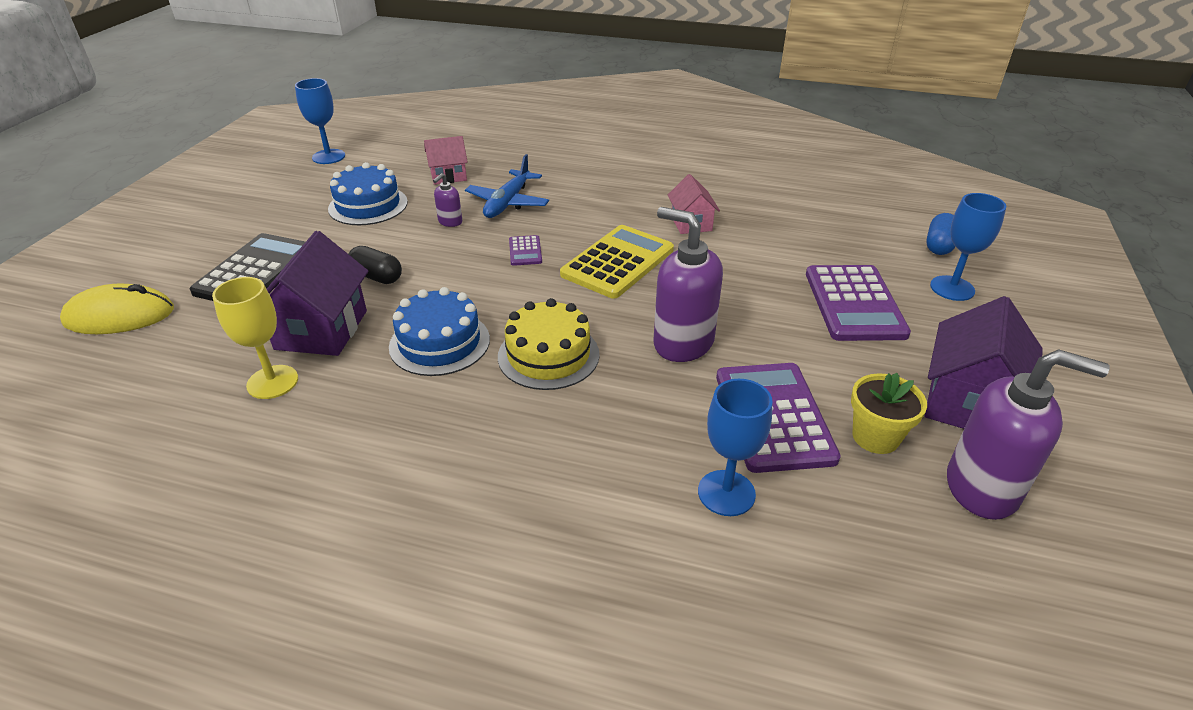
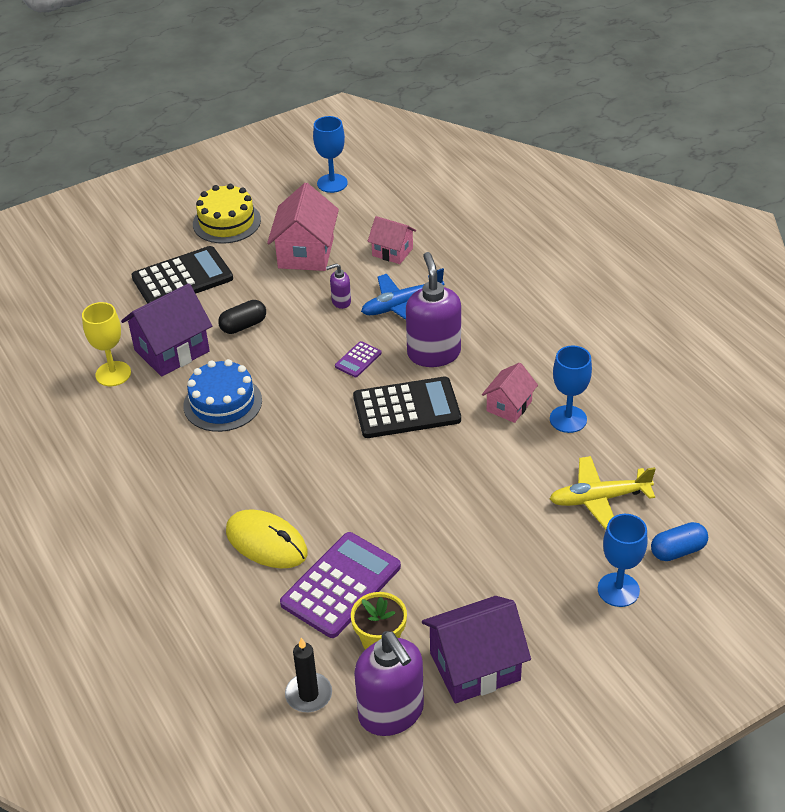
camera: 45 degrees right, 5 degrees up
yellow mouse [60,283,174,334] -> yellow mouse moved to [226,509,308,568]
blue cake [328,162,408,225] -> pink house [267,183,339,271]
black capsule [348,246,402,284] -> black capsule turned 75 degrees clockwise [218,300,266,334]
yellow cake [498,298,600,390] -> yellow cake moved to [193,184,261,244]
yellow calculator [560,225,674,299] -> black calculator [353,377,461,438]
purple soap dispenser [653,207,723,362] -> purple soap dispenser moved to [406,252,461,367]
blue goblet [698,379,773,516] -> blue goblet moved to [550,346,592,433]
purple calculator [806,265,911,341] -> none
none -> black candle [285,638,332,712]
none -> yellow plane [550,456,656,530]

